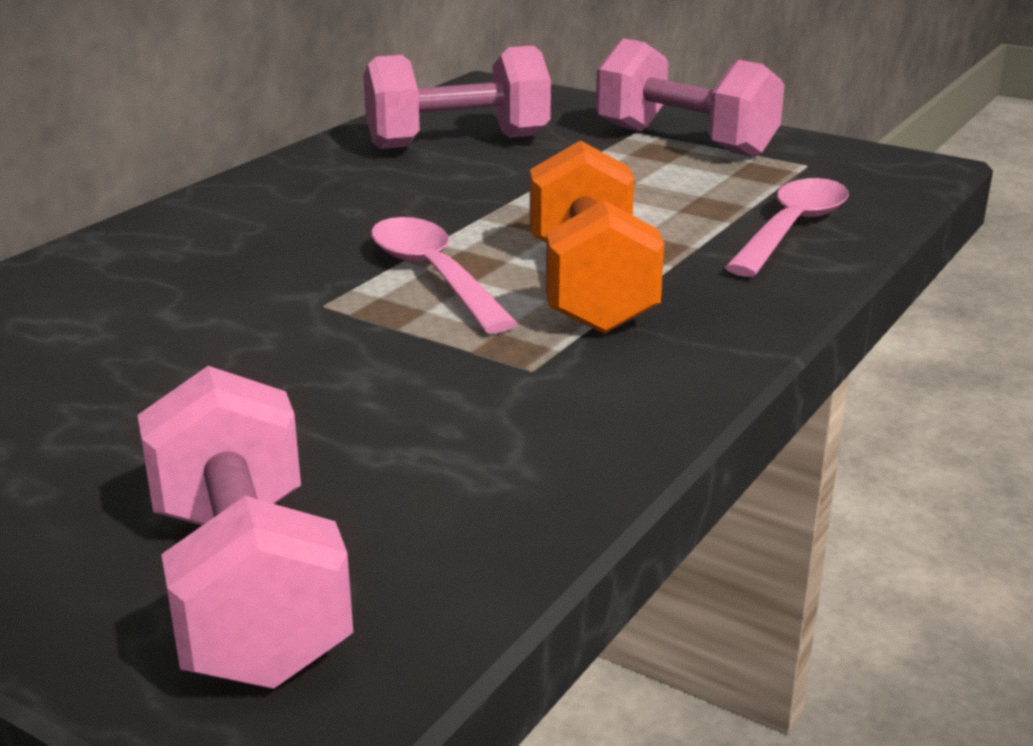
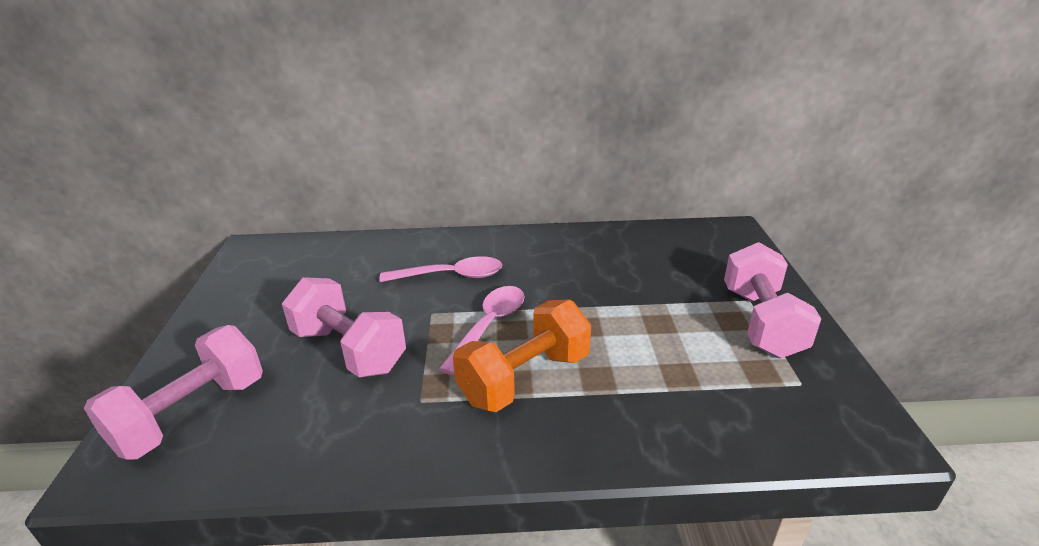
camera: 55 degrees right, 5 degrees up
pink dumbbell [363,46,551,149] -> pink dumbbell moved to [282,277,406,377]
pink spoon [725,178,849,277] -> pink spoon moved to [379,256,502,282]

